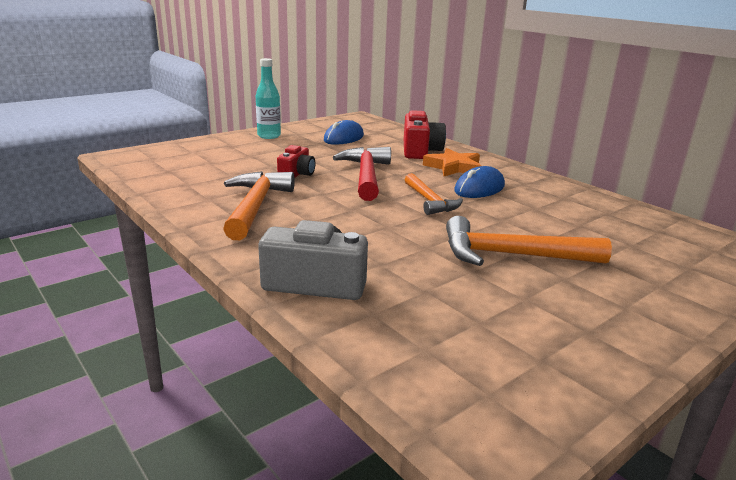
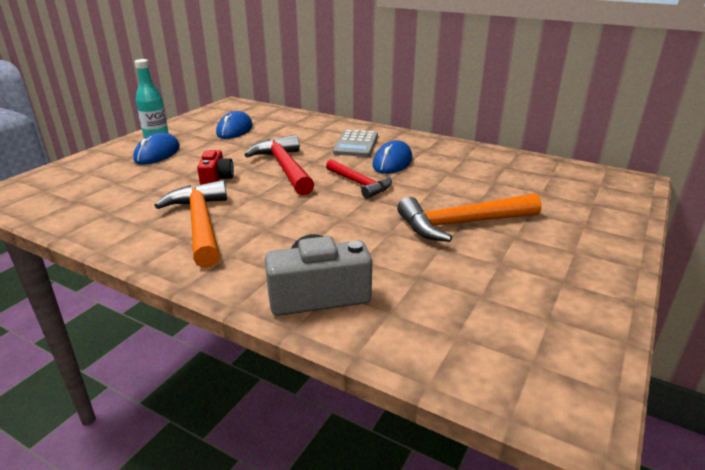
camera: 20 degrees left, 5 degrees up
red camera [404,110,446,159] -> none
orange hammer [405,173,463,215] -> red hammer [326,159,392,199]
orange star [423,148,481,176] -> grey calculator [333,130,378,157]
none -> blue mouse [133,132,180,165]

